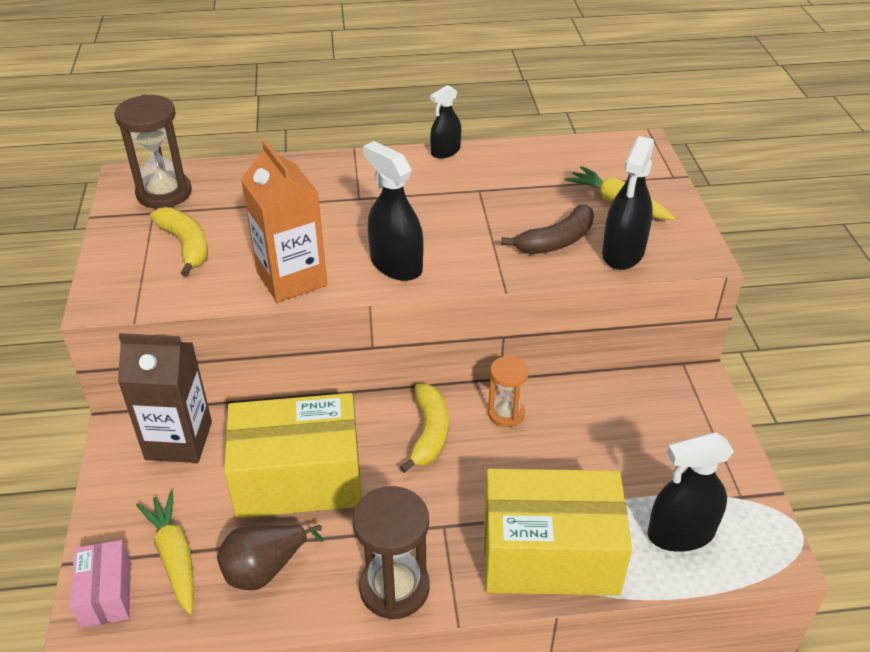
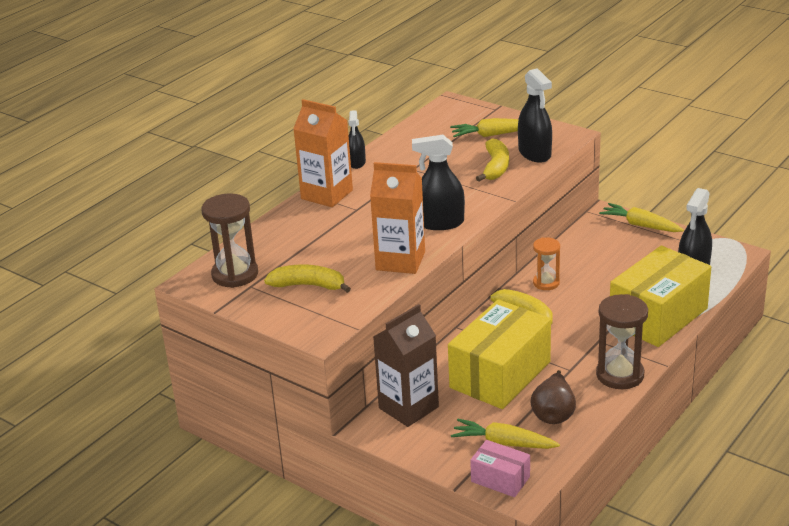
camera: 45 degrees left, 10 degrees down
brown banana [501,205,594,254] -> yellow banana [476,138,509,182]
none -> orange carton [293,99,353,207]
none -> yellow carrot [599,203,684,232]

